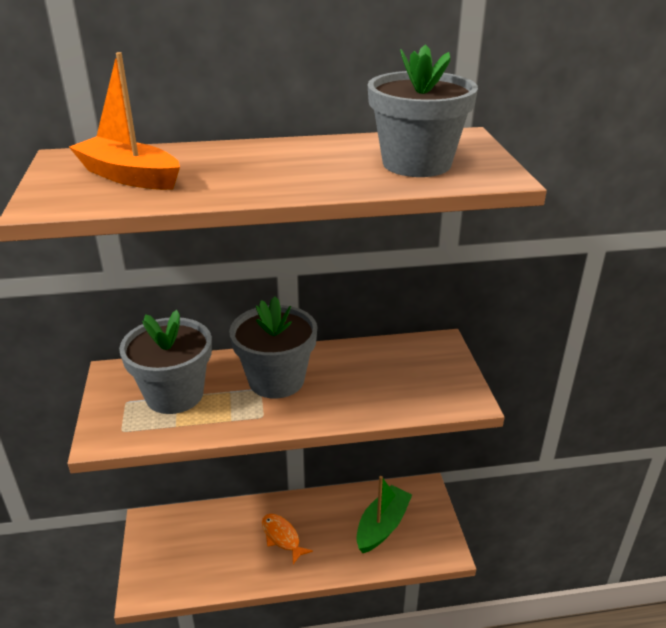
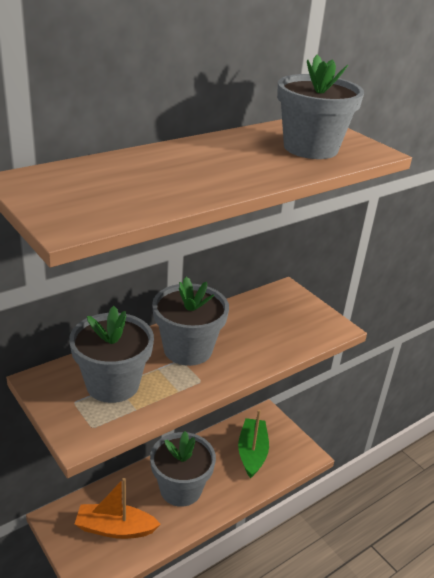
camera: 30 degrees left, 0 degrees up
orange boat [69,52,180,190] -> orange boat moved to [75,478,161,539]
orange fish [262,514,313,564] -> grey flower pot [150,431,216,507]

